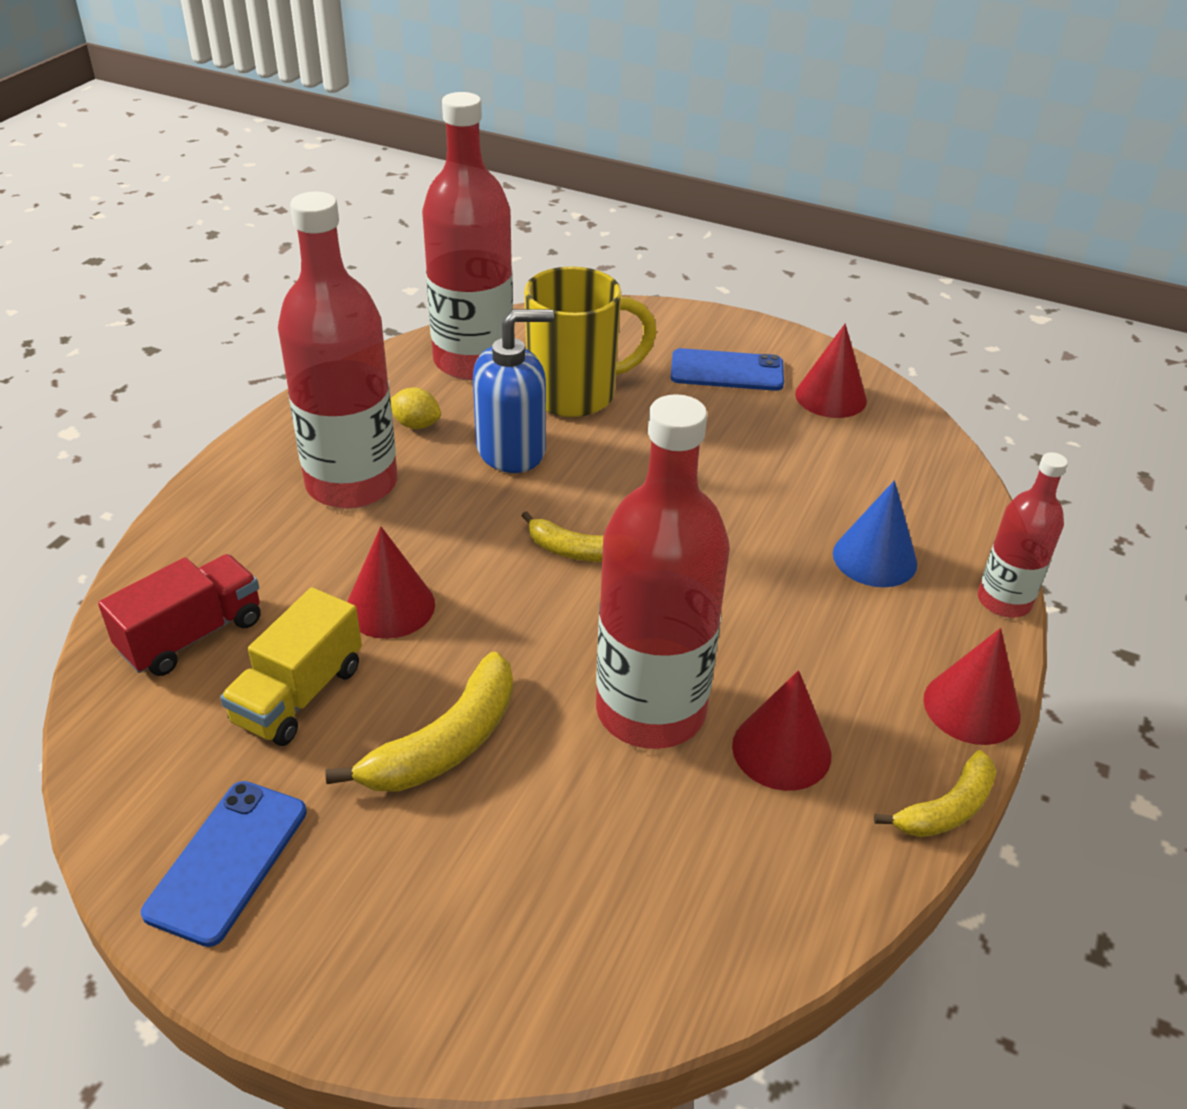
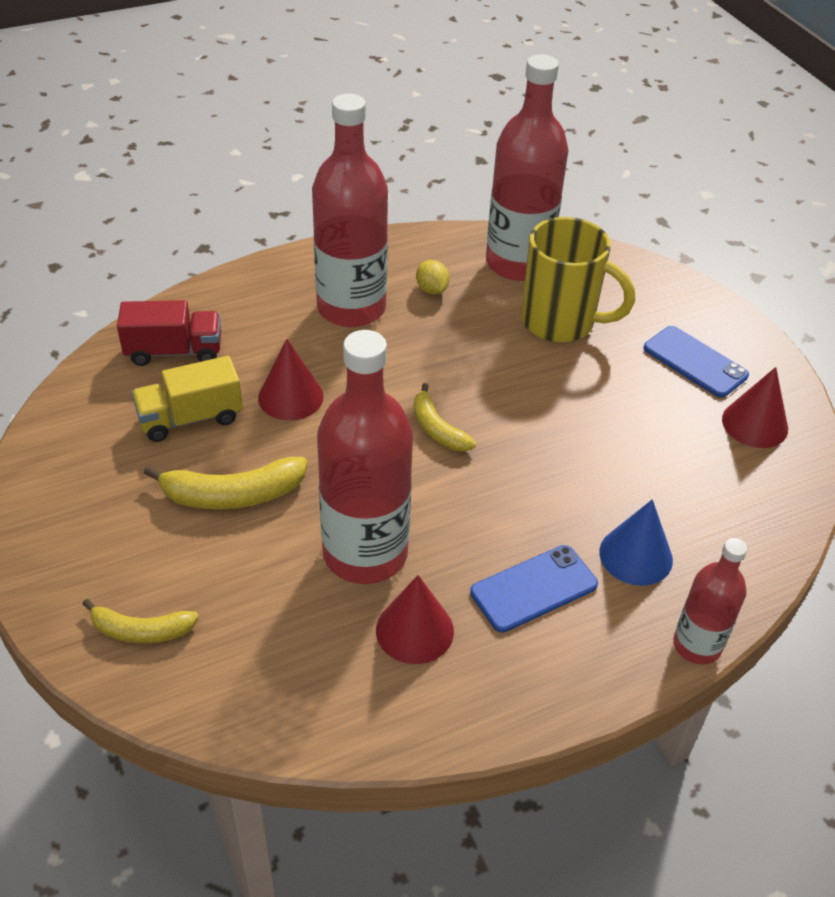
camera: 40 degrees right, 5 degrees up
blue phone [141,781,307,947] -> blue phone moved to [470,545,598,633]
blue soap dispenser [473,309,554,473] -> none
yellow banana [874,750,997,837] -> yellow banana moved to [83,599,199,643]
red cone [923,628,1020,745] -> none

